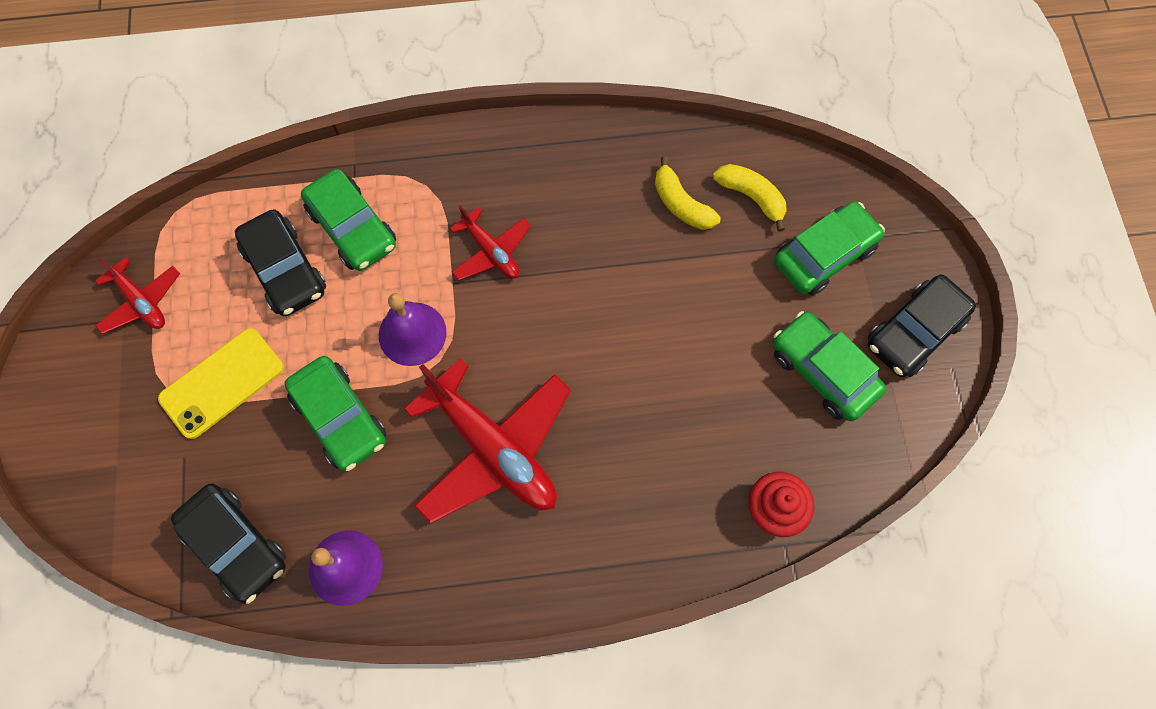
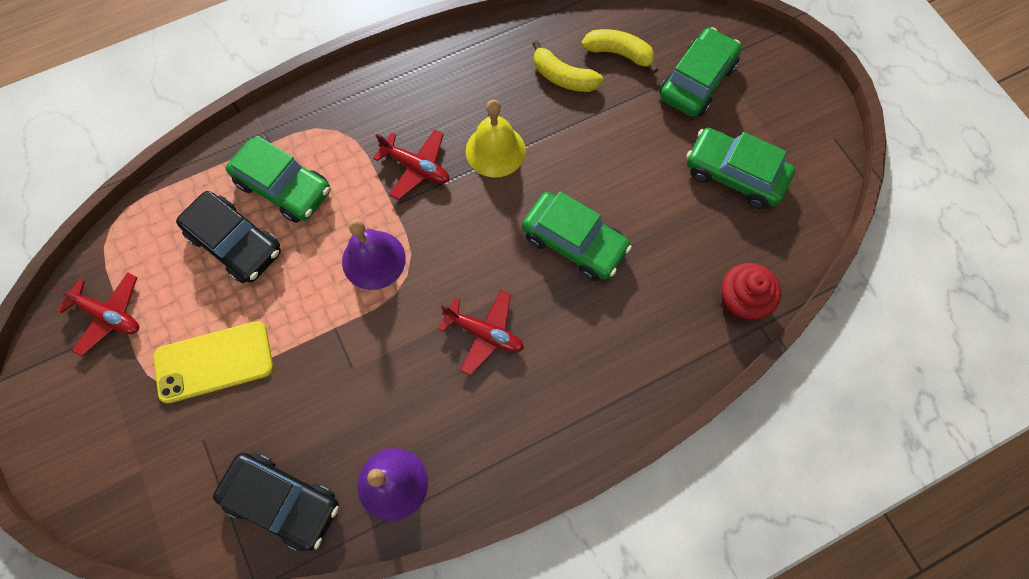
camera: 20 degrees left, 0 degrees up
yellow phone [158,328,284,439] -> yellow phone turned 45 degrees clockwise [153,321,273,403]
green car [284,356,387,471] -> green car moved to [522,191,632,281]
red plane [404,358,571,524] -> red plane [438,290,524,376], size x0.52
black car [868,275,976,377] -> none
none -> yellow bell [466,99,526,178]

